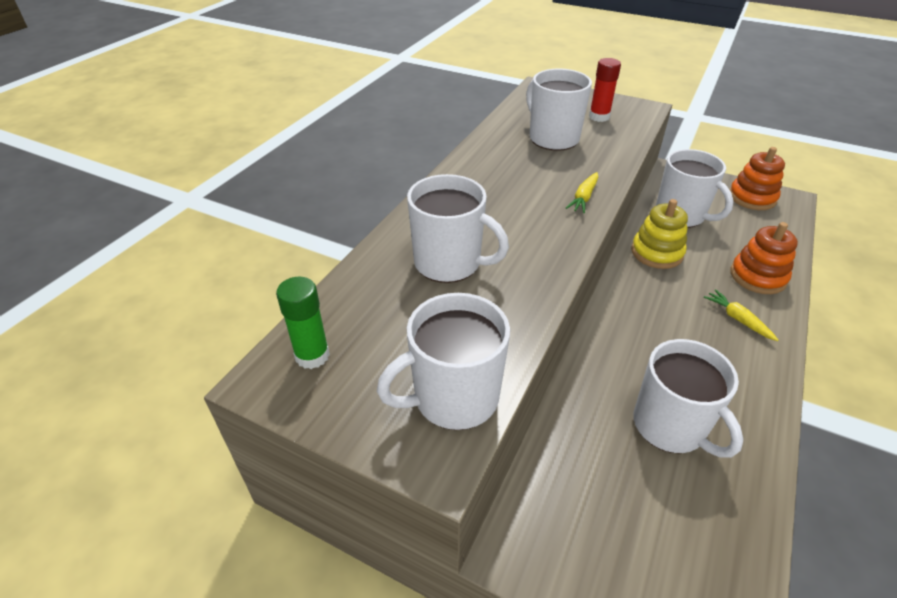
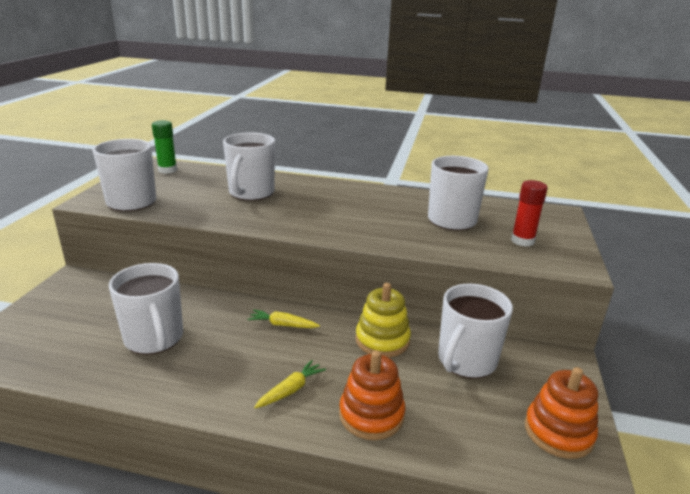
camera: 75 degrees right, 15 degrees down
yellow carrot [566,172,599,213] -> yellow carrot moved to [247,309,320,328]
white mug [633,339,743,458] -> white mug turned 75 degrees counterclockwise [109,263,183,355]

